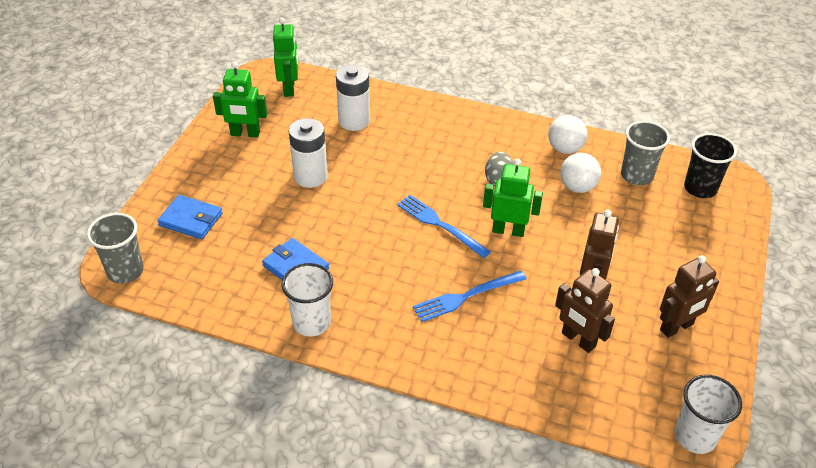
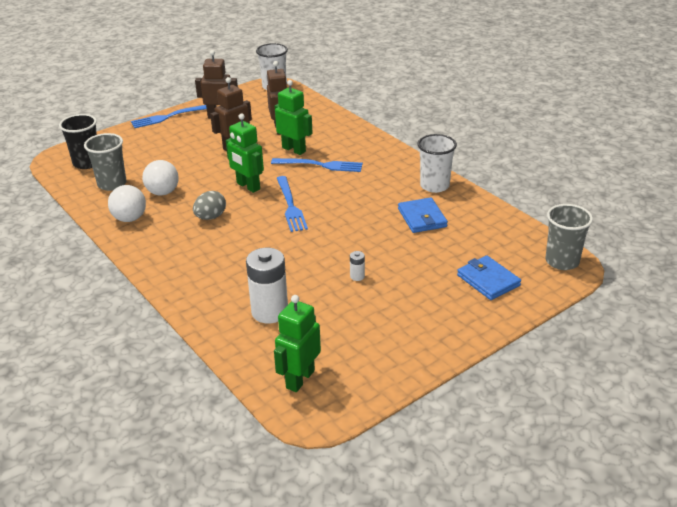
camera: 145 degrees left, 10 degrees down
green robot [213,62,267,138] -> green robot moved to [275,80,313,155]
white battery [289,118,328,188] -> white battery [350,251,365,281], size x0.42
none -> blue fork [131,105,207,128]

